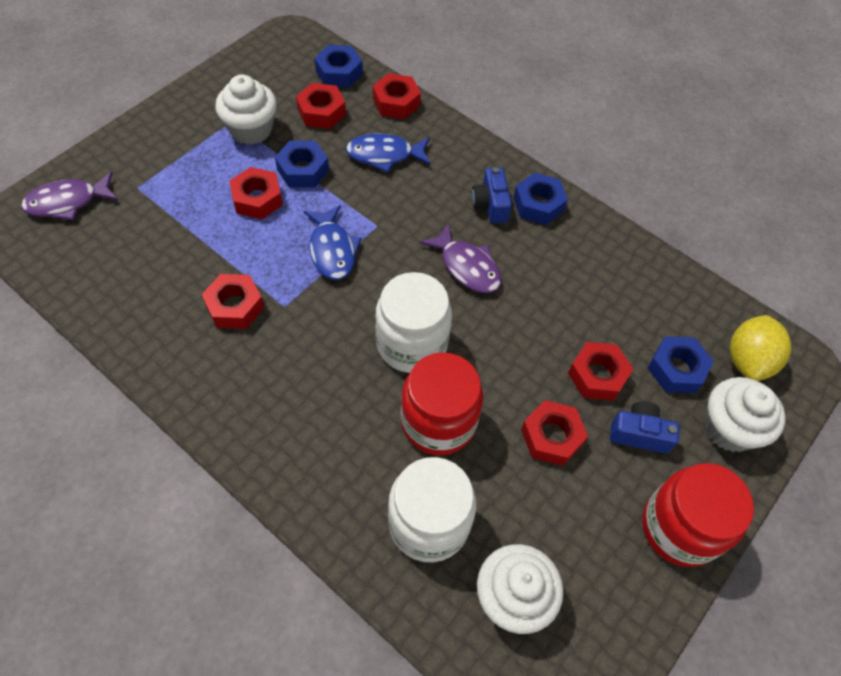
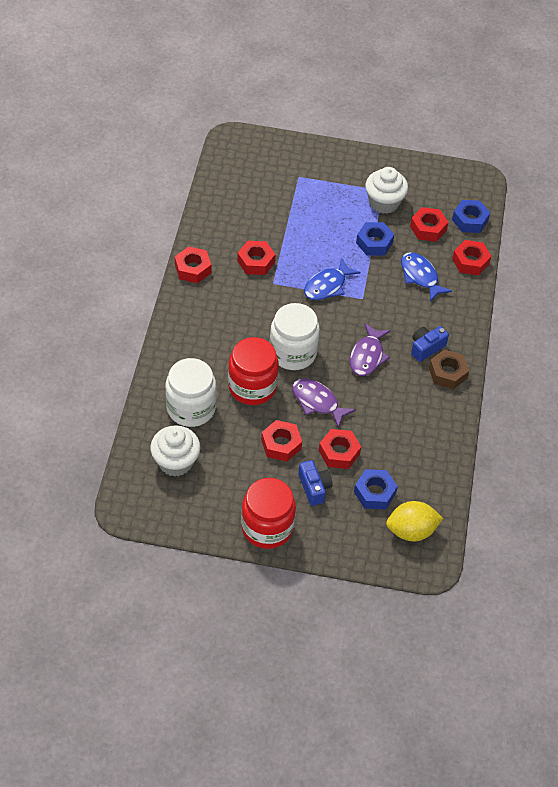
camera: 60 degrees right, 5 degrees down
purple fish [21,172,118,221] -> purple fish moved to [292,378,356,428]
red nut [229,167,283,219] -> red nut moved to [175,246,211,283]
blue nut [513,173,568,225] -> brown nut [429,349,469,389]
white cupcake [704,377,786,452] -> none

